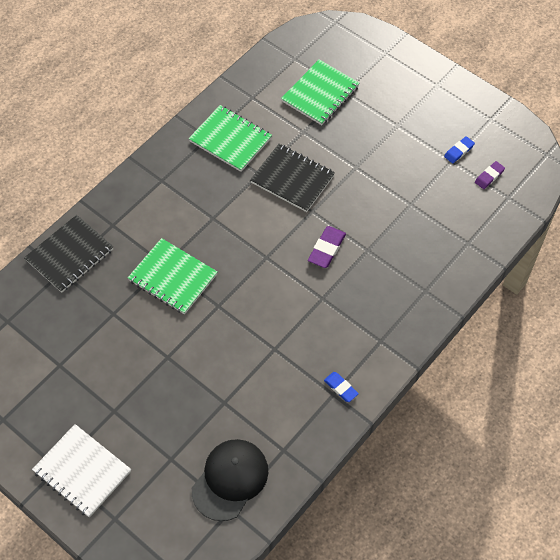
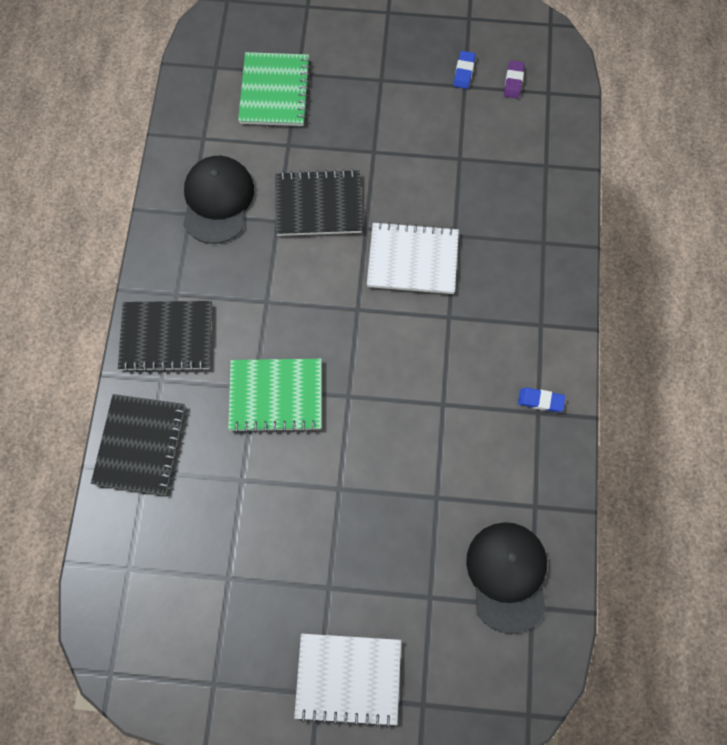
camera: 35 degrees left, 10 degrees up
green notebook [189,105,272,172] -> black cap [183,156,254,244]
purple eraser [308,226,346,268] -> white notebook [367,221,459,294]
none -> black notebook [118,301,212,372]

